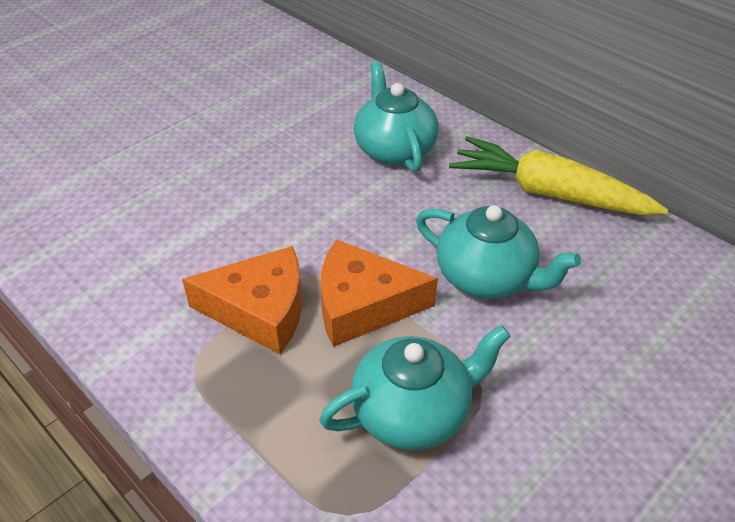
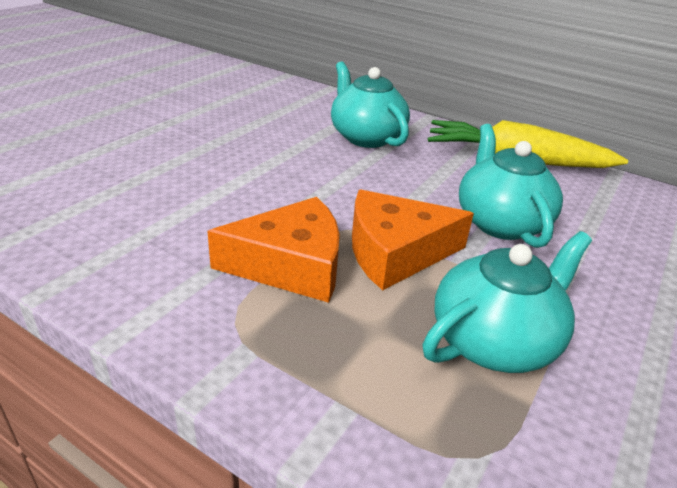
camera: 15 degrees left, 10 degrees down
turquoise teapot [416,205,581,298] -> turquoise teapot turned 120 degrees counterclockwise [459,124,563,248]

